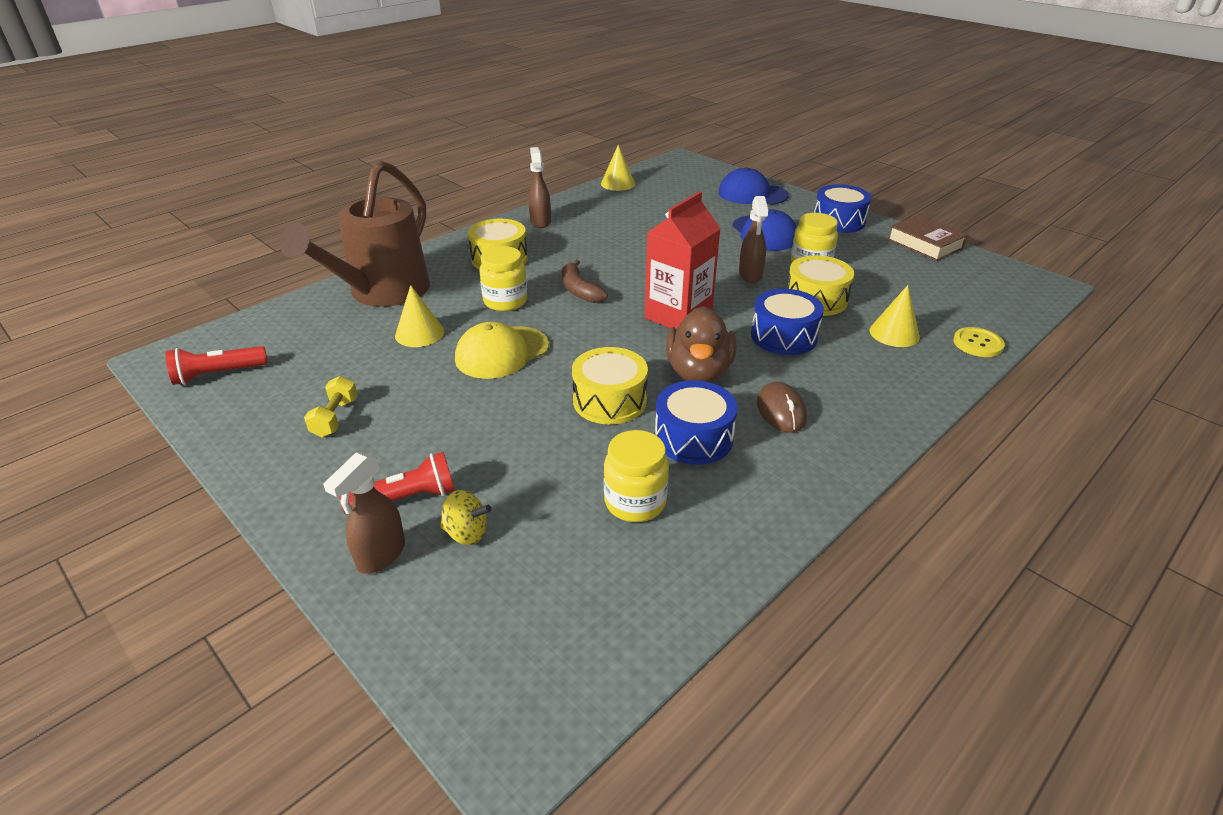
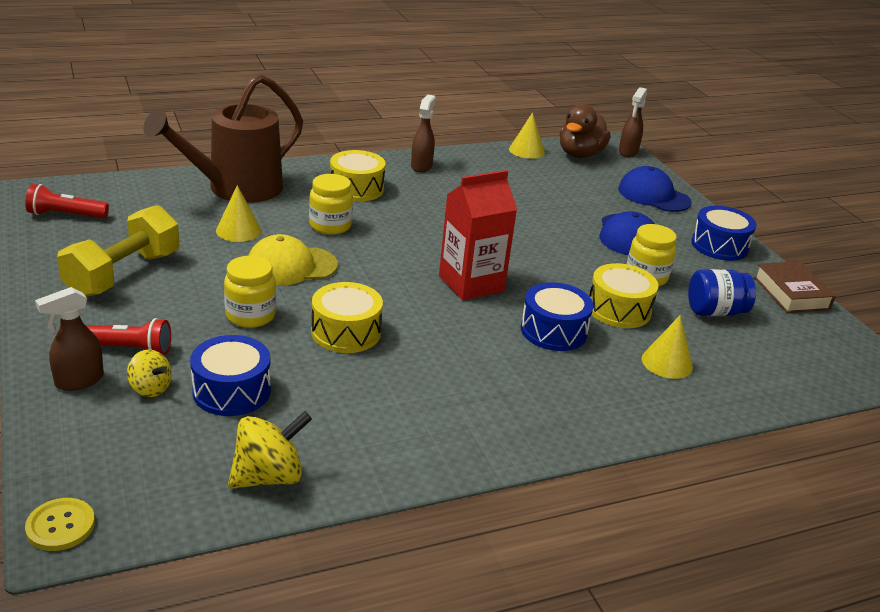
camera: 20 degrees right, 5 degrees down
yellow dumbbell [304,376,358,437] -> yellow dumbbell [57,205,179,297], size x2.08
brown banana [562,260,608,303] -> none
yellow jar [604,430,669,522] -> yellow jar moved to [224,256,276,328]
blue drum [655,380,738,465] -> blue drum moved to [190,335,271,416]
brown duck [666,306,737,383] -> brown duck moved to [560,104,611,158]
brown spray bottle [739,196,768,283] -> brown spray bottle moved to [619,87,647,157]
brown mouse [757,382,807,433] -> none
yellow button [953,327,1005,357] -> yellow button moved to [25,498,95,551]
none -> yellow spinning top [228,411,312,489]
none -> blue jar [688,269,756,316]

